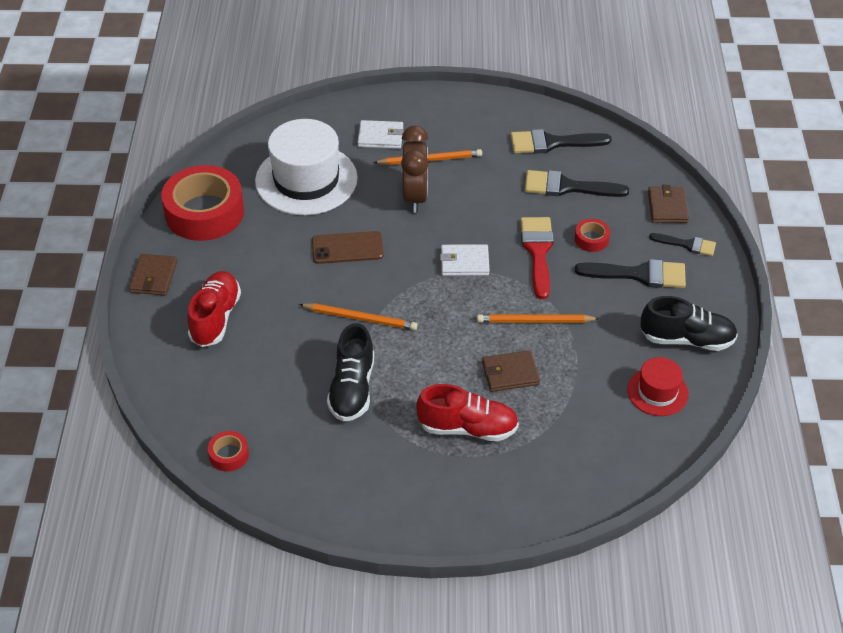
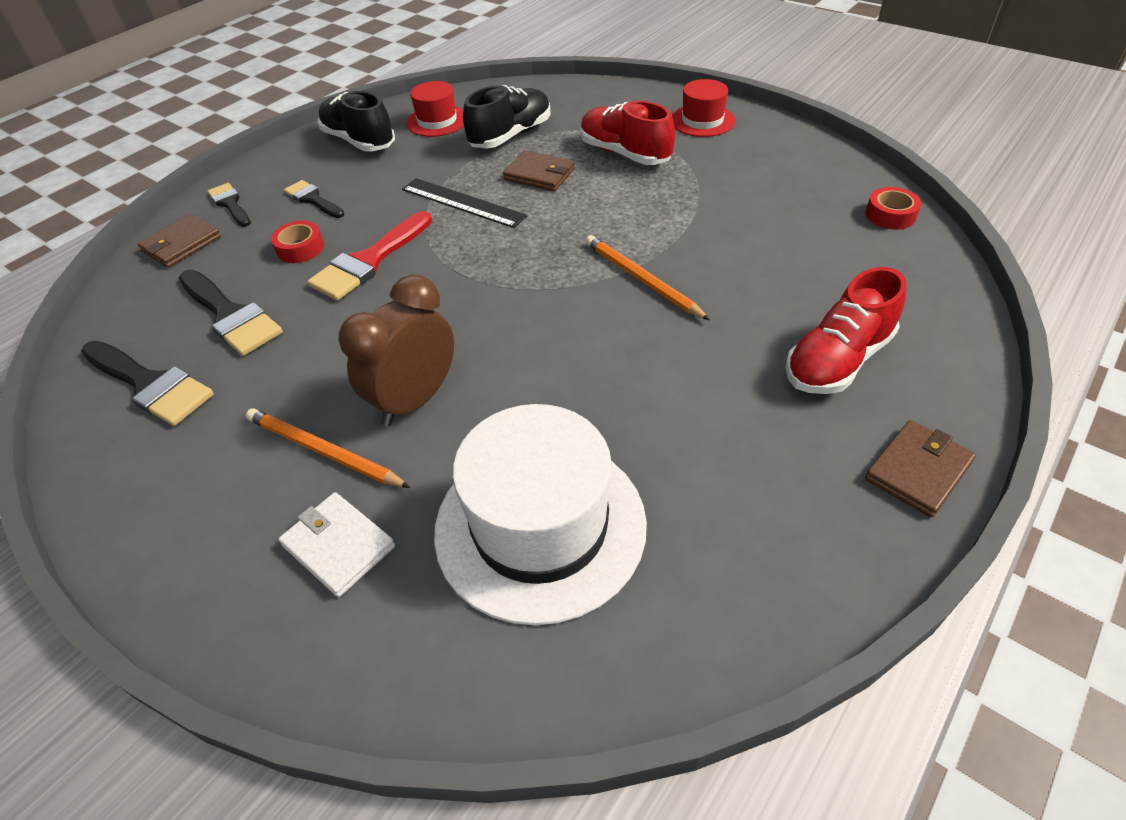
camera: 140 degrees left, 0 degrees up
red tape [161,165,244,241] -> none
brown phone [312,231,384,264] -> none
black shoe [327,323,374,422] -> black shoe moved to [463,85,550,148]
white wallet [440,244,490,276] -> none
orange pencil [477,314,600,323] -> black ruler [402,178,527,228]
black brush [575,259,686,288] -> black brush [284,180,344,218], size x0.61
none -> red hat [672,79,736,137]

